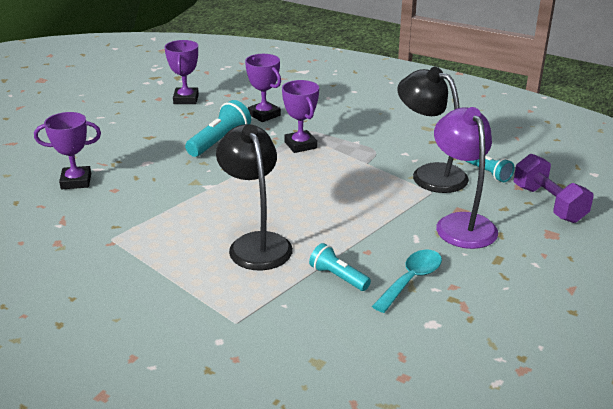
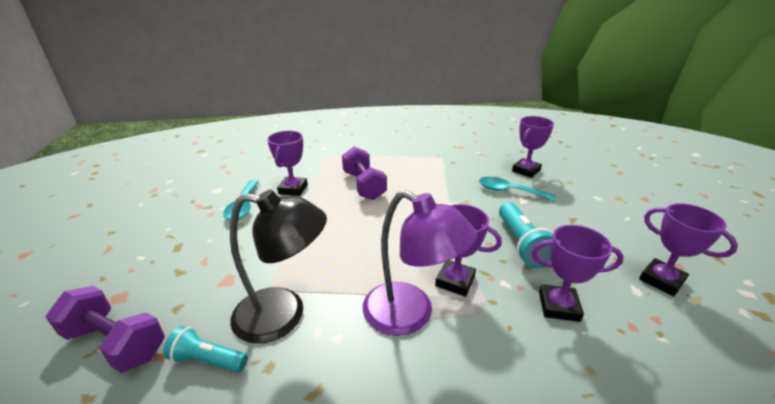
camera: 140 degrees right, 0 degrees up
black lamp [216,124,293,270] -> purple dumbbell [342,147,387,200]
turquoise flashlight [309,243,371,291] -> purple trophy [267,131,308,196]
purple lamp [434,107,498,249] -> purple lamp moved to [363,190,477,336]
none -> turquoise spoon [479,177,556,201]

